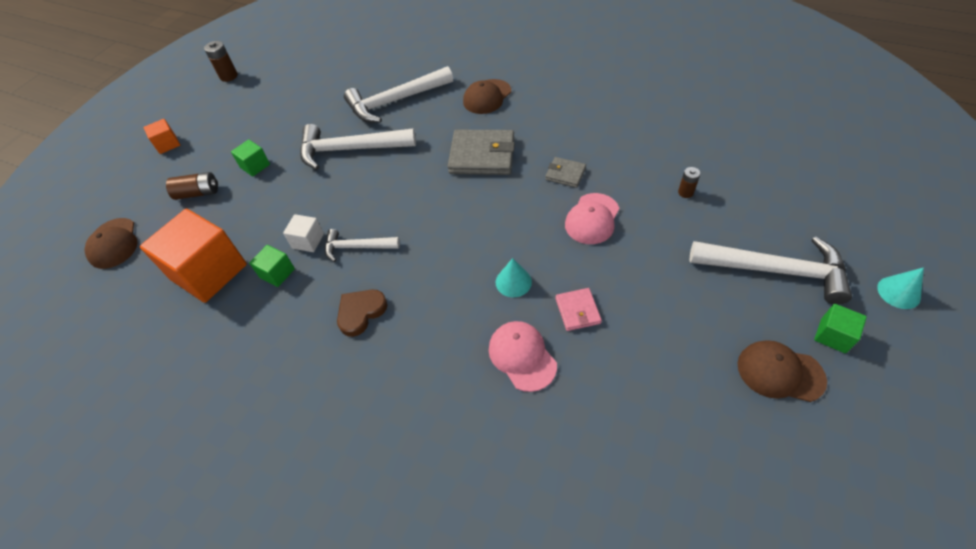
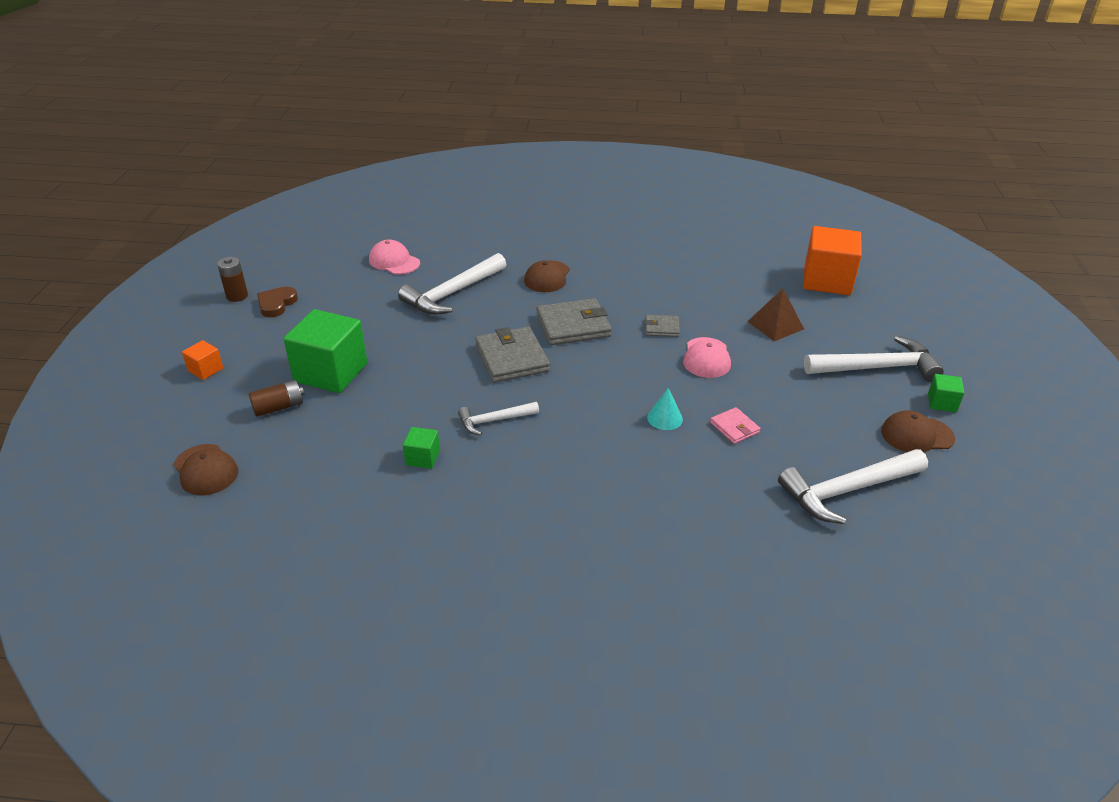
camera: 25 degrees left, 15 degrees down
orange cube [140,209,247,303] -> orange cube moved to [803,226,862,295]
green cube [231,139,270,177] -> green cube [284,309,367,393], size x2.17
white cube [283,214,324,252] -> none
white hammer [300,124,416,170] -> white hammer moved to [778,449,928,524]
brown heart [337,290,388,337] -> brown heart moved to [257,286,298,317]
pink cap [489,321,557,392] -> pink cap moved to [369,240,420,275]
brown battery [678,167,701,198] -> brown pyramid [747,289,804,341]
turquoise cone [877,267,924,309] -> none
none -> grey wallet [475,327,550,383]

